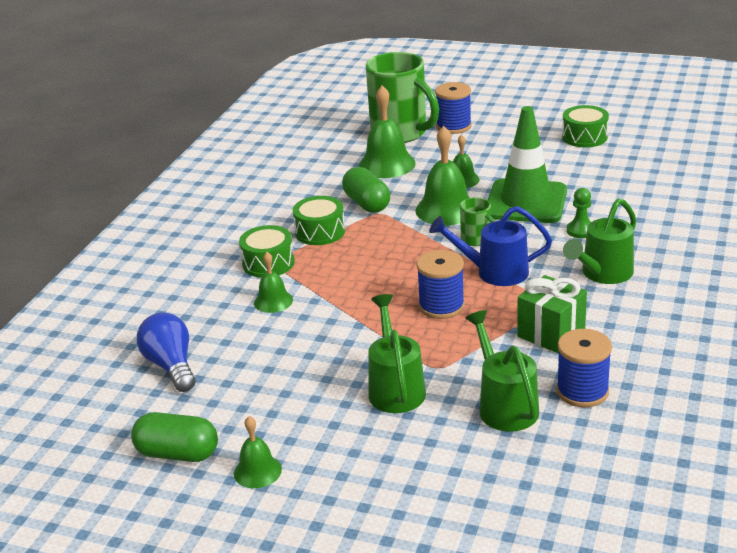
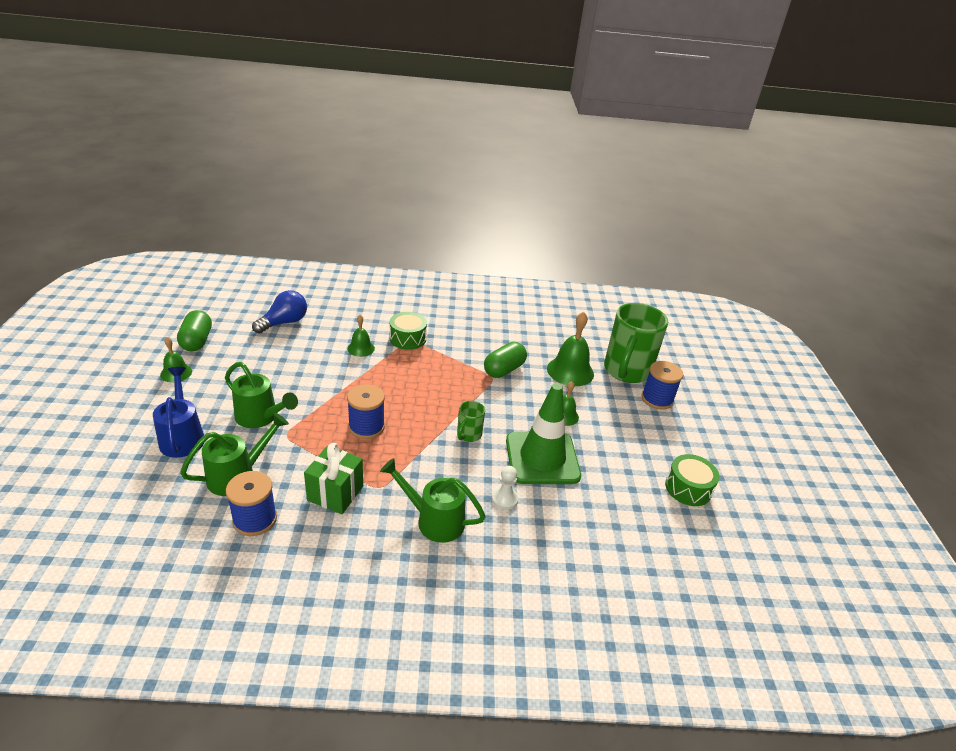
camera: 65 degrees right, 5 degrees up
green drum [293,196,345,245] -> none
green watering can [368,294,426,413] -> green watering can turned 60 degrees clockwise [225,362,298,428]
green bell [415,126,470,225] -> none
blue watering can [429,206,552,286] -> blue watering can moved to [153,367,204,458]
green pawn [567,188,591,238] -> white pawn [492,466,518,510]

